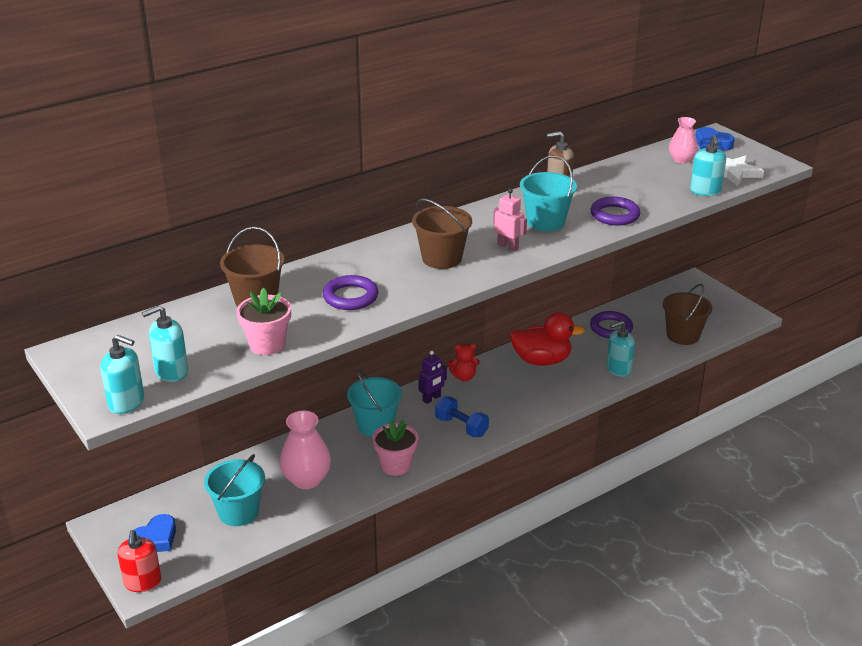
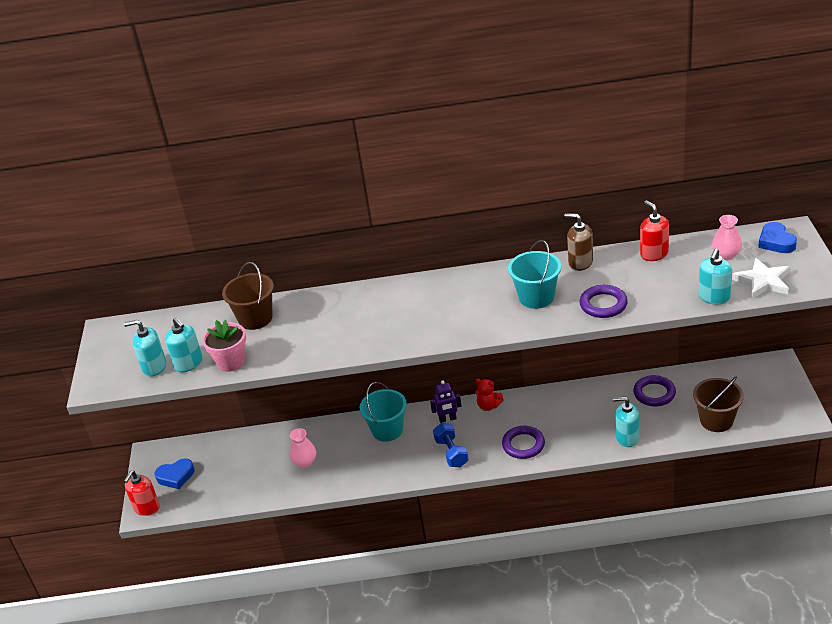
camera: 35 degrees right, 5 degrees up
turquoise soap dispenser [100,335,144,414] -> turquoise soap dispenser moved to [165,317,203,372]
turquoise bucket [204,454,265,526] -> none
pink vase [280,411,331,489] -> pink vase [290,428,316,468], size x0.64
purple ring [323,275,379,310] -> purple ring moved to [502,426,545,459]
pink flower pot [372,420,418,476] -> none
brown bucket [412,198,472,269] -> none
pink robot [493,188,527,252] -> none
red duck [510,312,585,366] -> none
none -> red soap dispenser [640,200,669,261]

